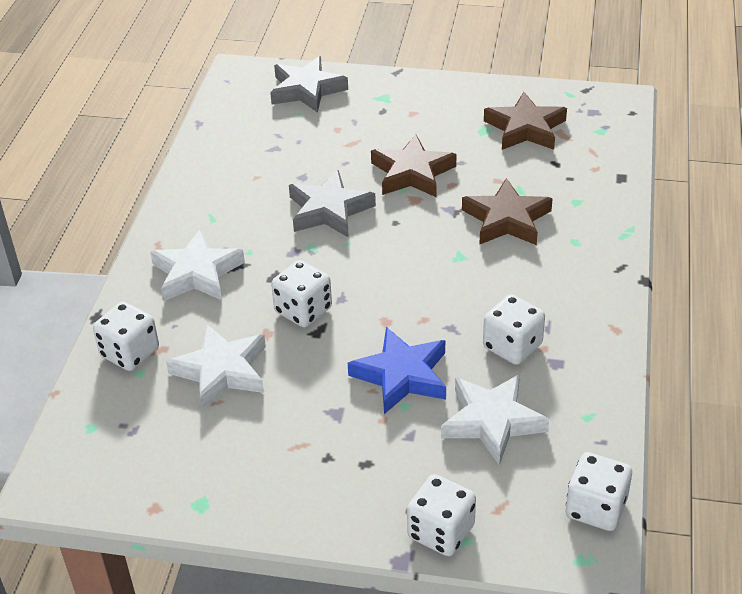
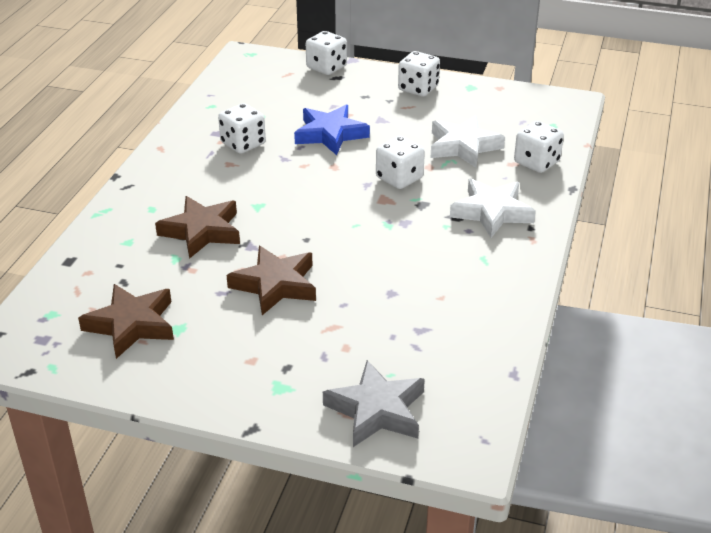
camera: 175 degrees left, 5 degrees down
grey star [289,170,376,238] -> none
white star [441,374,549,465] -> none
white dice [566,452,632,531] -> white dice moved to [398,51,440,96]

